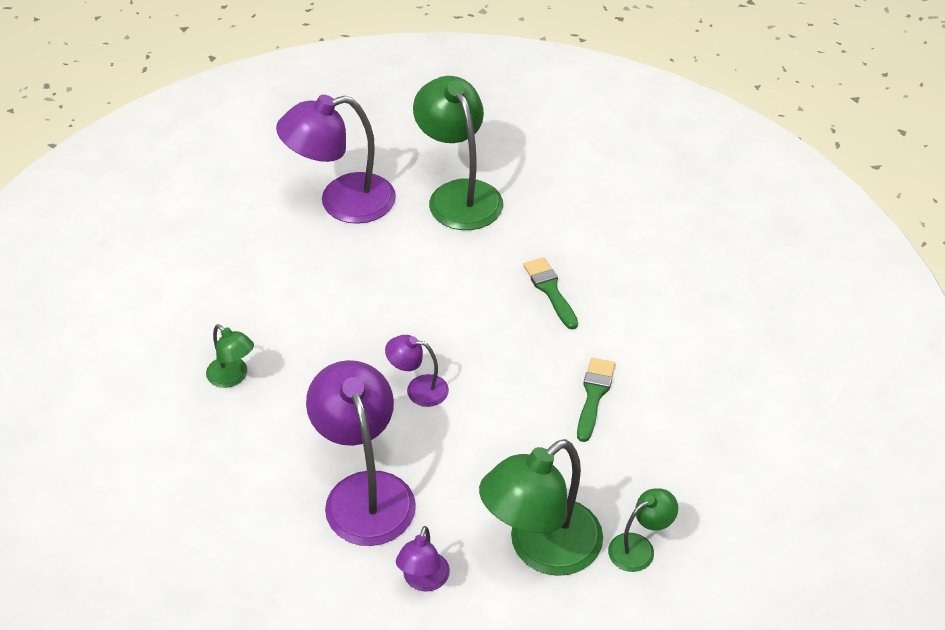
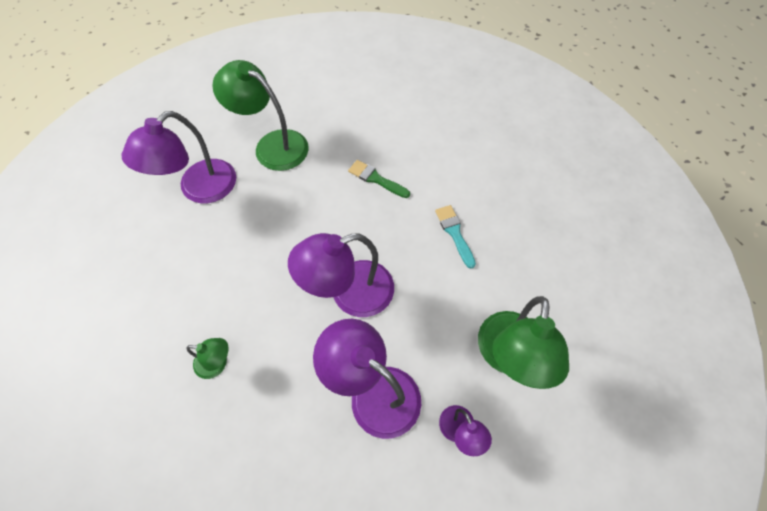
camera: 35 degrees left, 15 degrees up
purple lamp [385,335,449,407] -> purple lamp [288,233,394,317], size x2.02
green brush [577,358,615,442] -> turquoise brush [435,205,476,268]
green lamp [608,488,678,572] -> none

